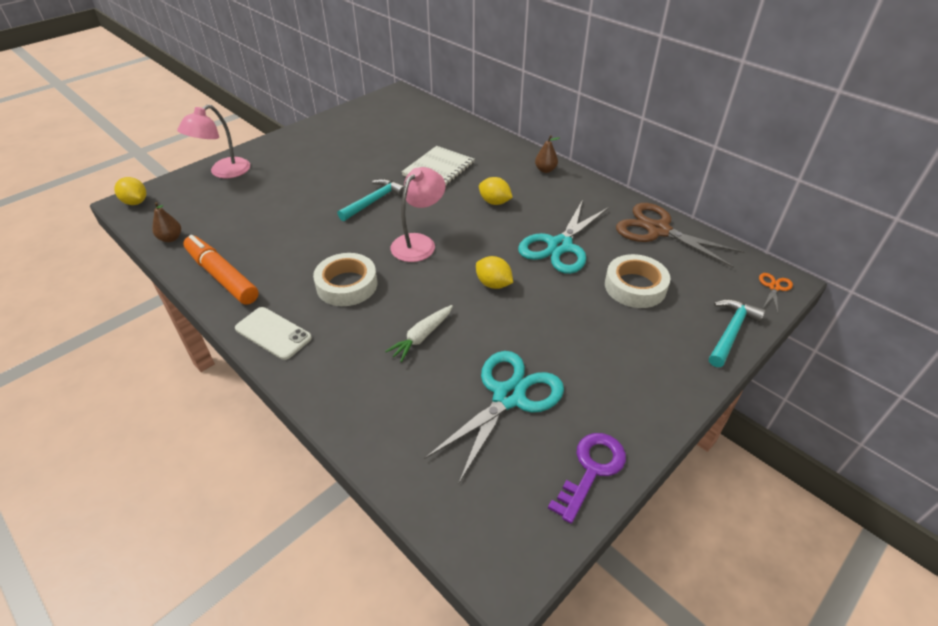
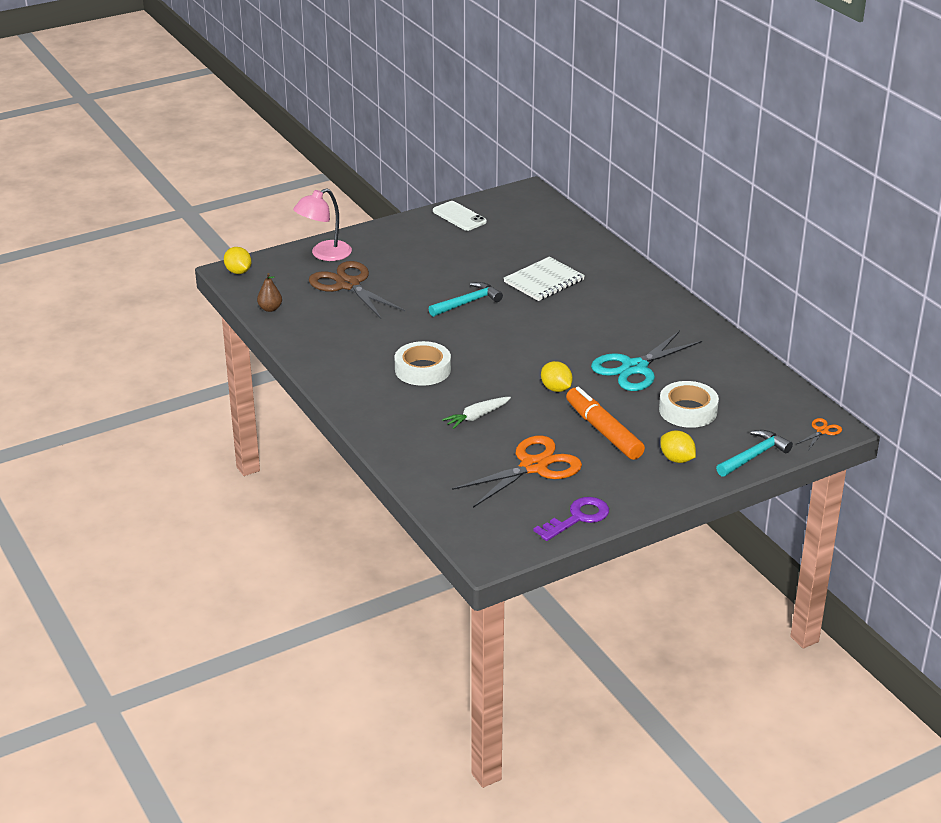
camera: 15 degrees right, 10 degrees down
orange marker [183,235,259,305] -> orange marker moved to [566,387,645,460]
white phone [235,307,312,360] -> white phone moved to [433,201,487,231]
pink lamp [390,167,445,262] -> none
turquoise scissors [424,351,564,483] -> orange scissors [452,436,582,508]
yellow lemon [479,177,513,205] -> yellow lemon moved to [660,431,696,463]
brown pear [535,135,560,173] -> none
brown scissors [616,203,744,268] -> brown scissors moved to [309,261,405,319]

